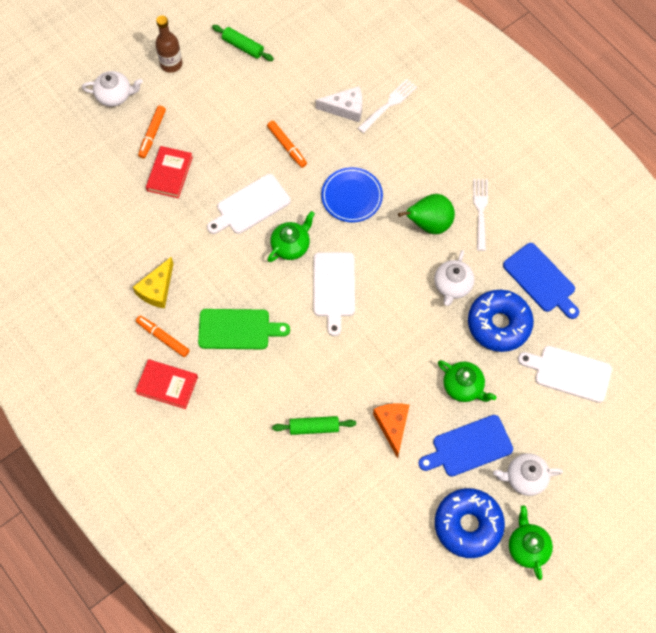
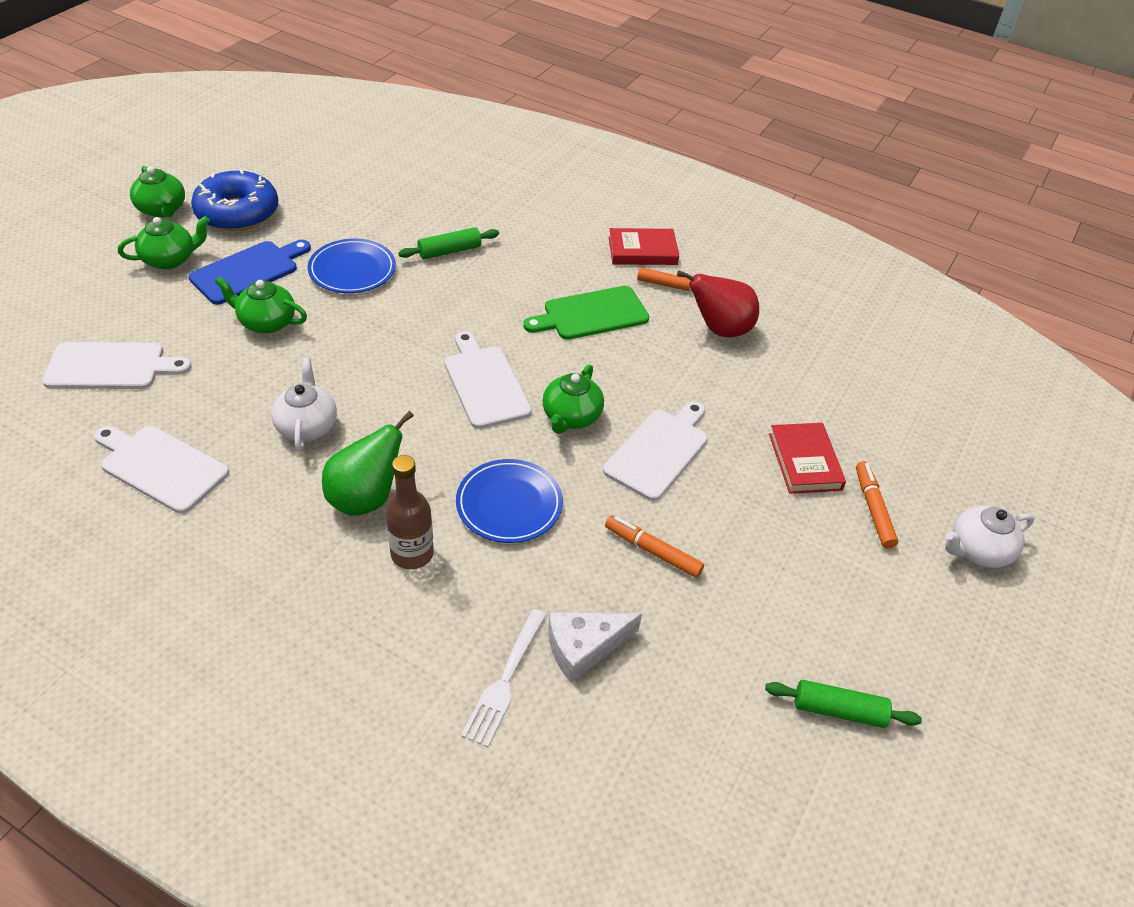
camera: 155 degrees right, 20 degrees down
yellow cheese [133,257,173,308] -> red pear [677,271,759,337]
brown bottle [155,15,182,73] -> brown bottle moved to [386,455,434,569]
orange cheese [373,403,409,458] -> blue plate [308,239,396,293]
blue donut [468,290,534,352] -> none
white fork [473,179,488,251] -> none
white teapot [493,453,563,496] -> green teapot [118,216,210,269]
blue cutting board [503,243,579,319] -> white cutting board [94,426,229,514]

